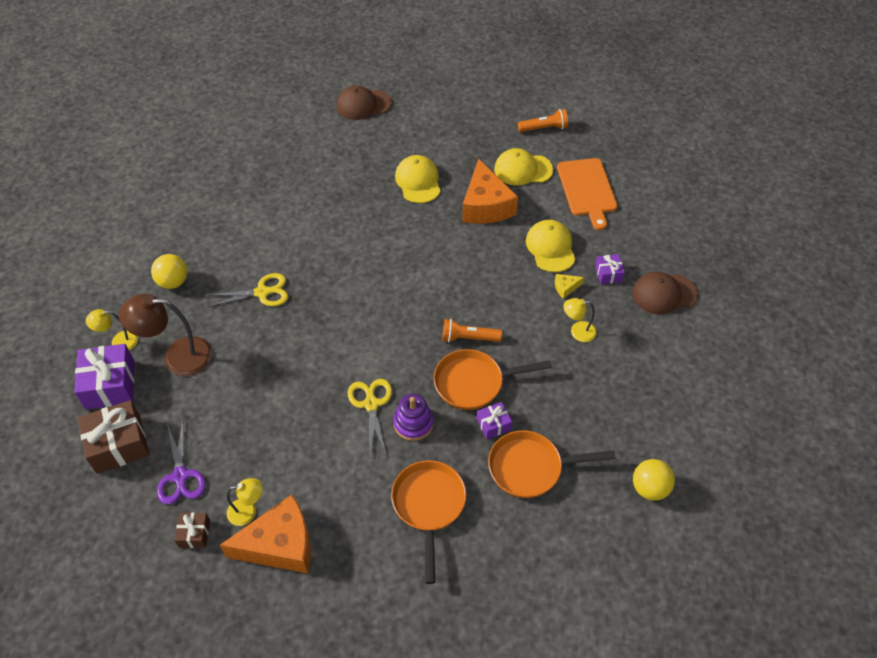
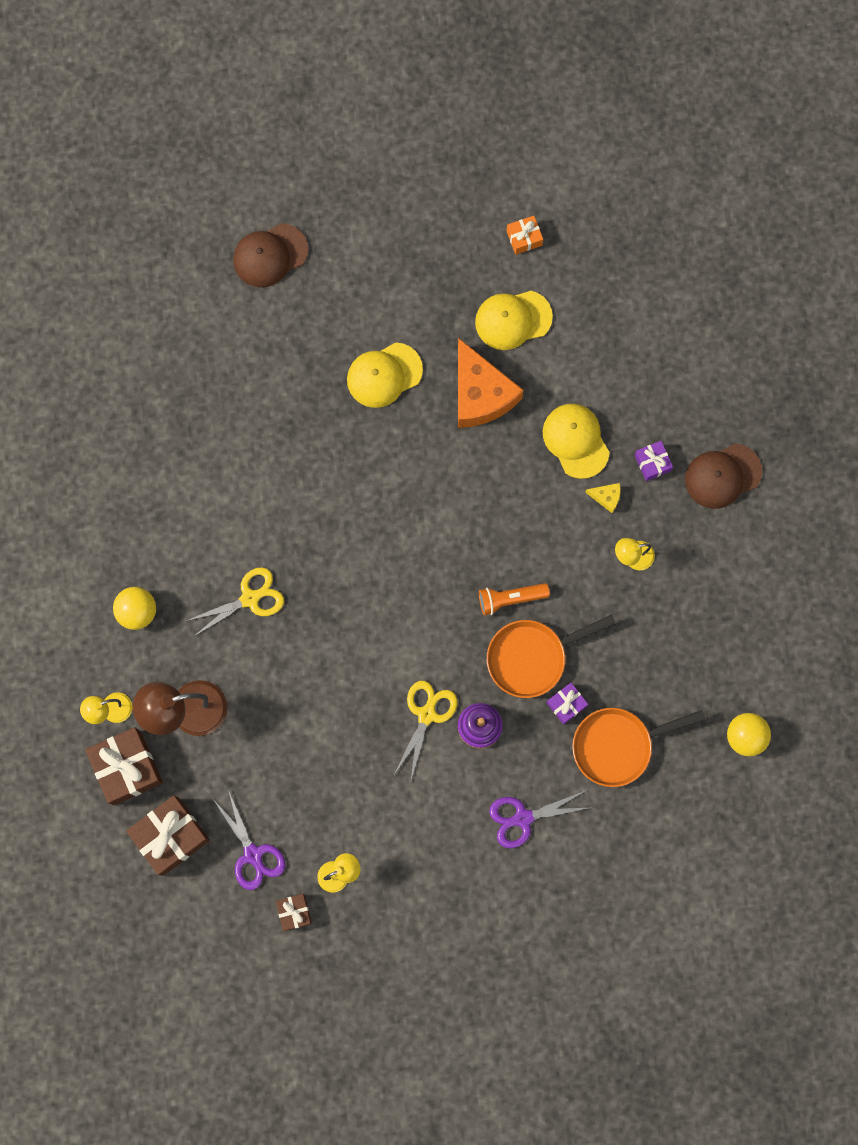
camera: 15 degrees left, 25 degrees up
purple gift [74,344,135,409] -> brown gift [85,727,163,805]
orange cheese [220,495,311,574] -> none
yellow scissors [348,379,392,456] -> yellow scissors turned 45 degrees clockwise [395,681,457,779]
orange pan [391,460,466,584] -> purple scissors [489,790,588,848]
yellow cap [395,155,441,203] -> yellow cap turned 90 degrees counterclockwise [347,342,423,408]
orange flashlight [518,109,568,132] -> orange gift [506,216,543,255]
yellow cheese [555,274,584,299] -> yellow cheese turned 135 degrees counterclockwise [585,483,621,513]
orange cutting board [557,158,617,230] -> none

